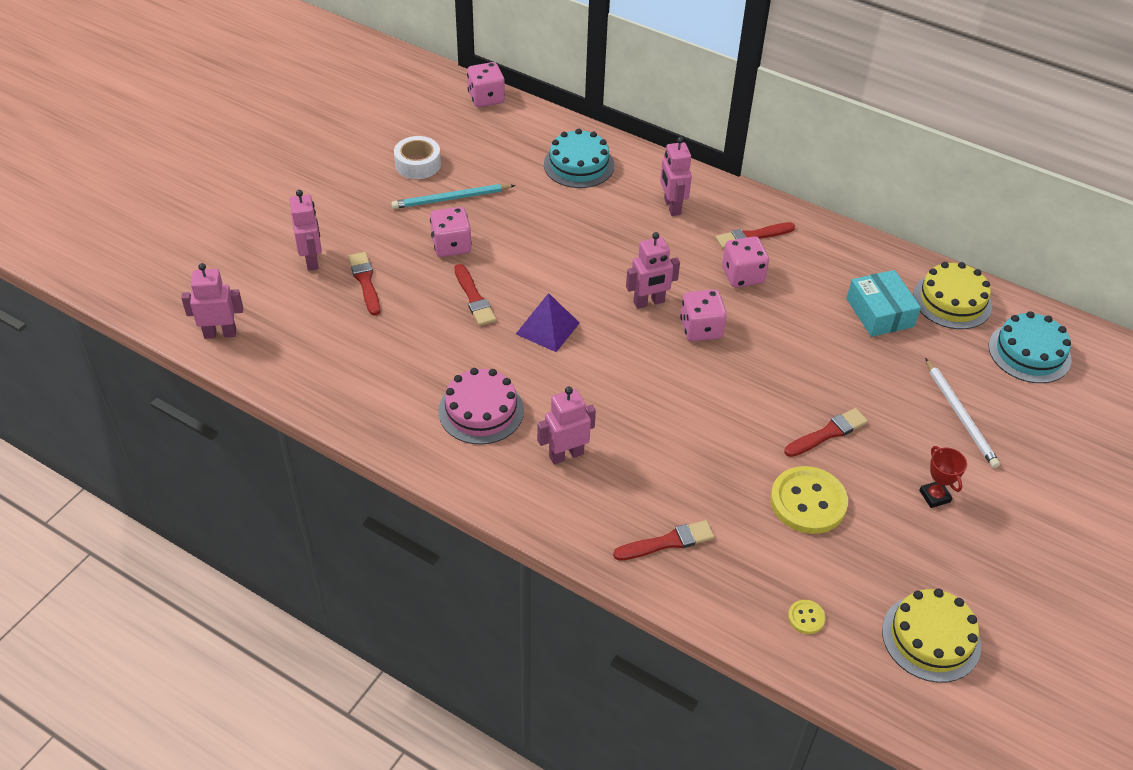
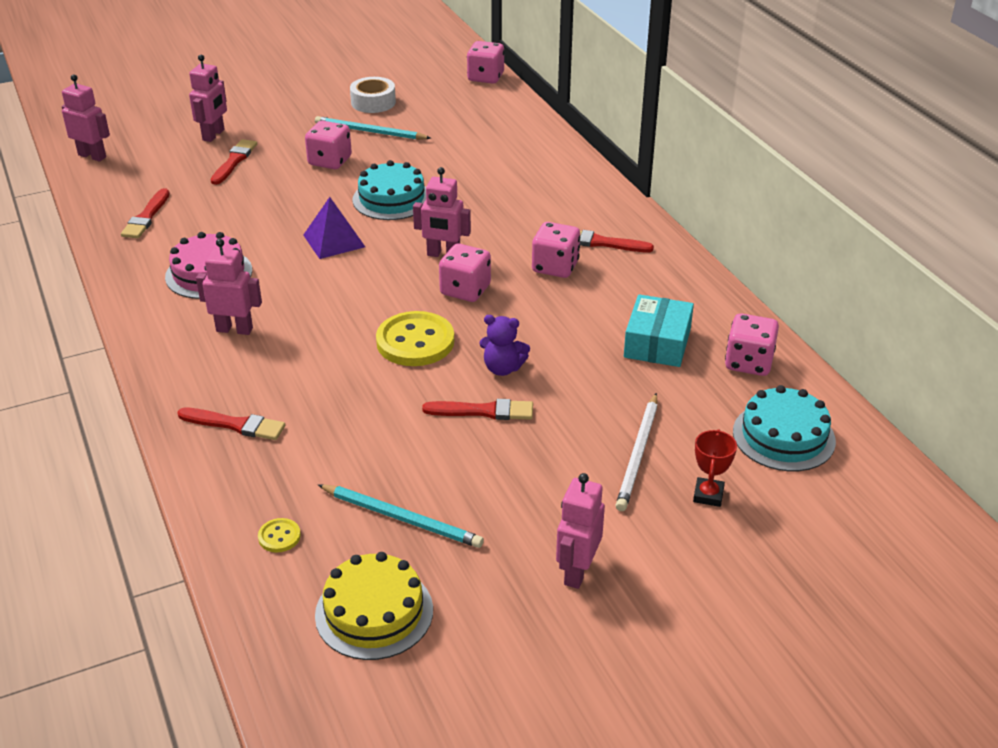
camera: 35 degrees right, 10 degrees down
red brush [454,264,496,326] -> red brush moved to [121,188,170,238]
turquoise cake [544,129,614,188] -> turquoise cake moved to [352,160,426,220]
pink robot [660,137,692,216] -> pink robot moved to [556,473,605,589]
yellow button [770,466,848,534] -> yellow button moved to [376,311,454,366]
yellow cake [913,262,992,329] -> pink dice [725,313,779,376]
red trophy [919,446,967,508] -> red trophy moved to [693,429,737,507]
none -> turquoise pencil [318,484,484,548]
none -> purple teddy bear [479,315,530,376]

